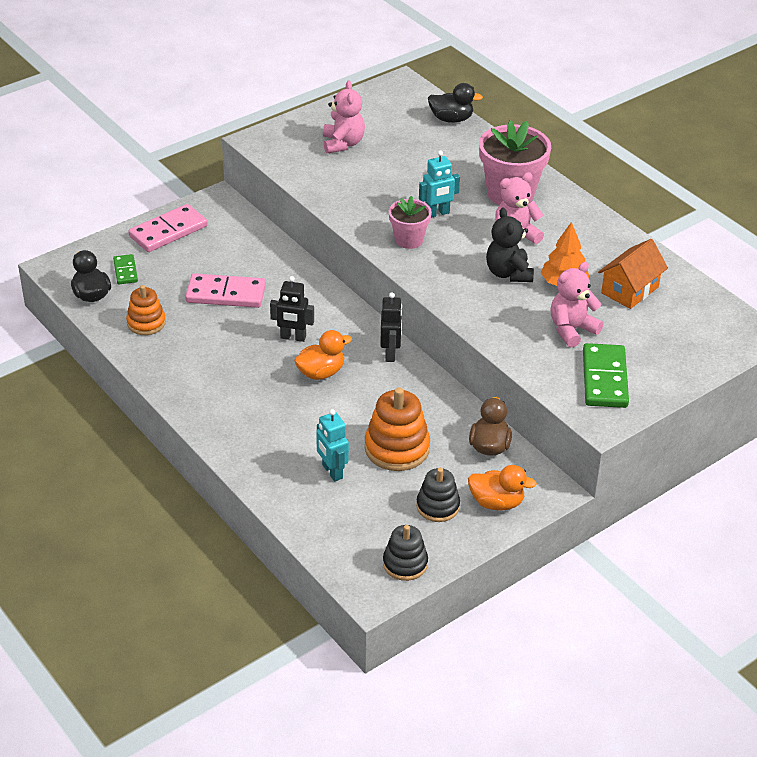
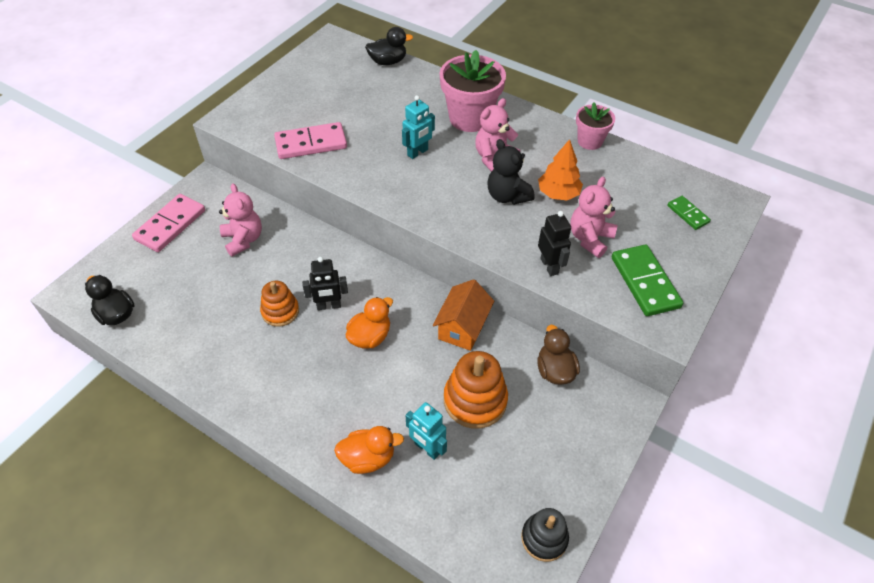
camera: 20 degrees left, 10 degrees up
green domino [113,254,138,284] -> green domino moved to [667,196,711,230]
orange stacking toy [126,285,166,335] -> orange stacking toy moved to [260,281,299,327]
pink domino [185,273,266,308] -> pink domino moved to [274,122,347,159]
pink teddy bear [323,81,365,154] -> pink teddy bear moved to [219,184,262,257]
black robot [380,292,402,362] -> black robot moved to [538,211,571,276]
pink flower pot [389,196,432,249] -> pink flower pot moved to [576,102,615,150]
black stacking toy [416,468,460,522] -> none
orange duck [468,465,537,511] -> orange duck moved to [334,426,404,474]
orange house [598,239,668,309] -> orange house moved to [433,279,494,351]

